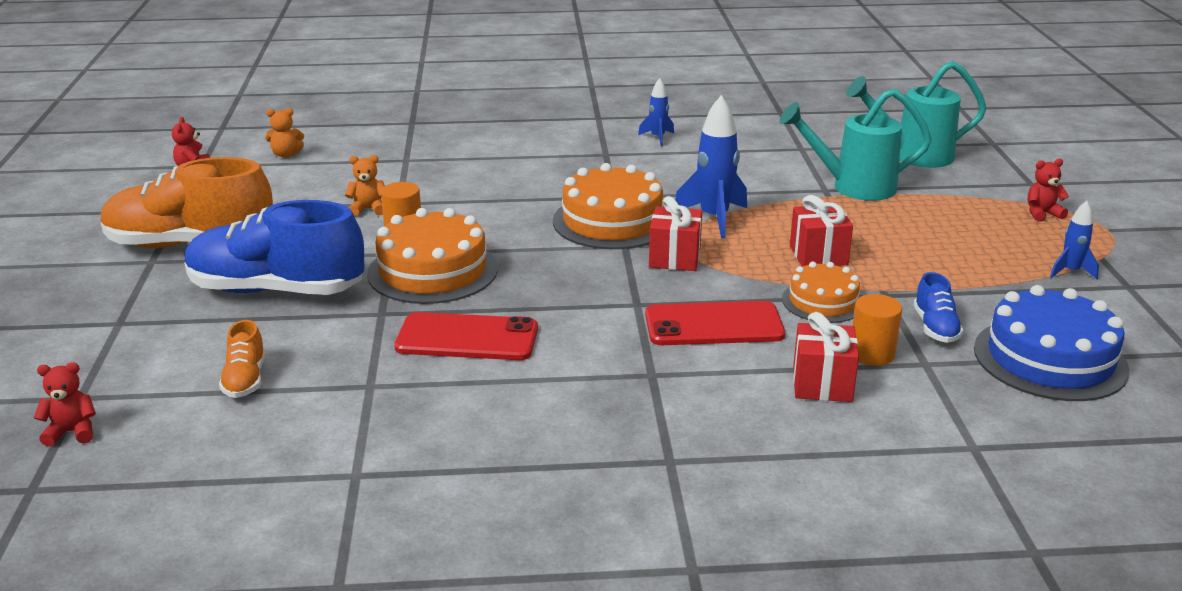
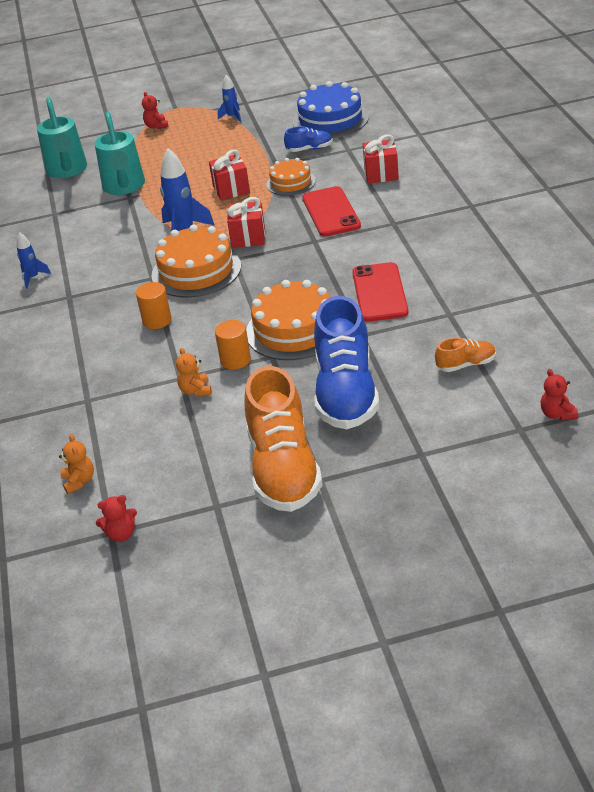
camera: 95 degrees left, 10 degrees up
orange cylinder [852,294,902,366] -> orange cylinder moved to [136,282,171,329]

